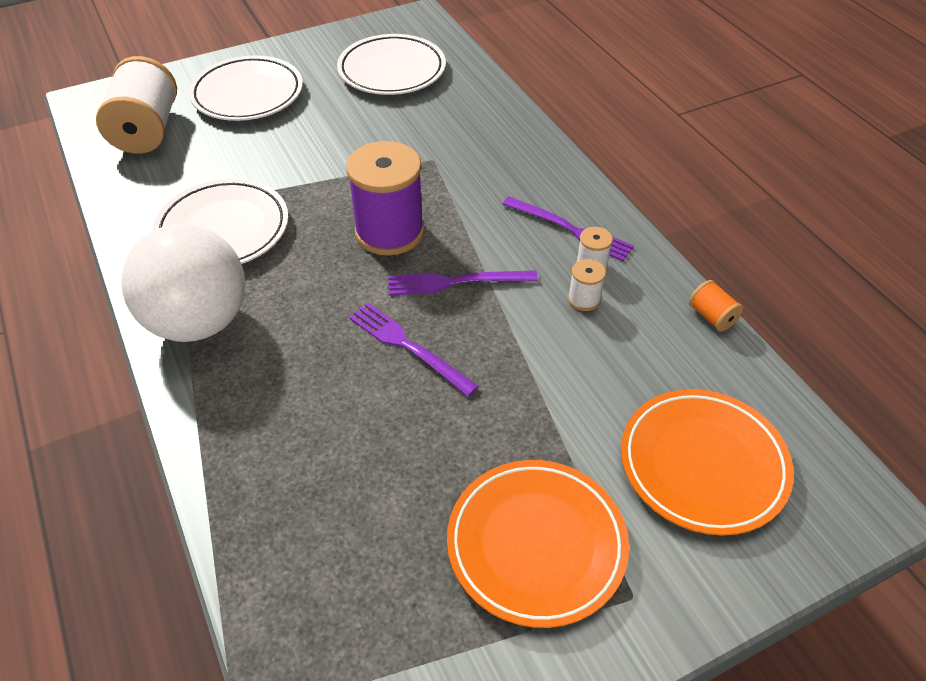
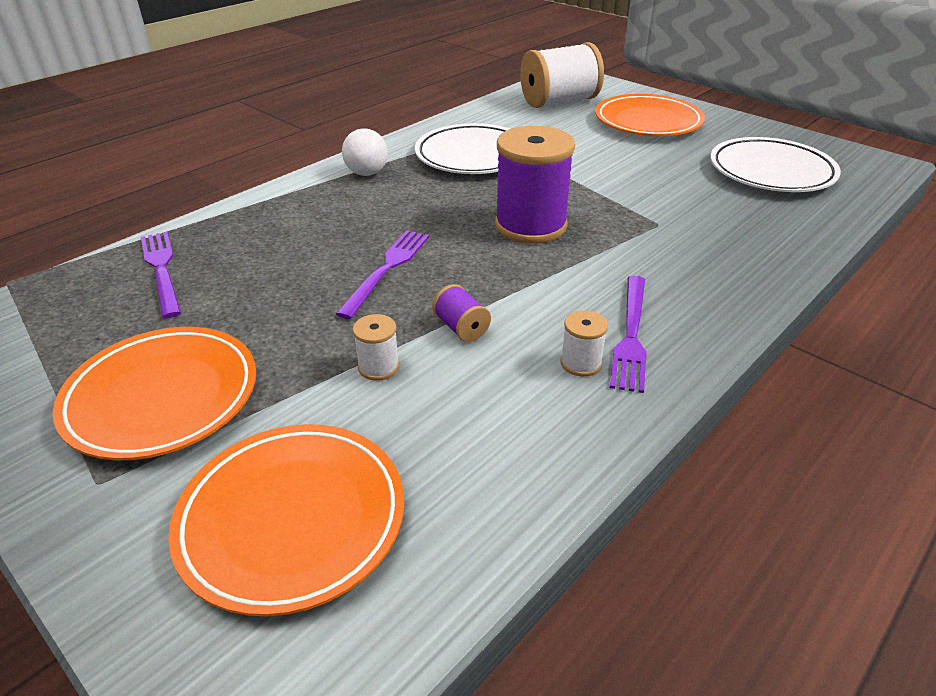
camera: 70 degrees right, 10 degrees down
white ball [121,224,245,342] -> white ball [342,128,388,176], size x0.48
white plate [189,56,303,121] -> orange plate [595,94,705,136]
purple fork [388,270,538,295] -> purple fork moved to [141,232,181,318]
white spool [568,259,606,311] -> white spool moved to [353,314,400,381]
orange spool [689,280,744,332] -> none
none -> purple spool [432,284,491,342]

